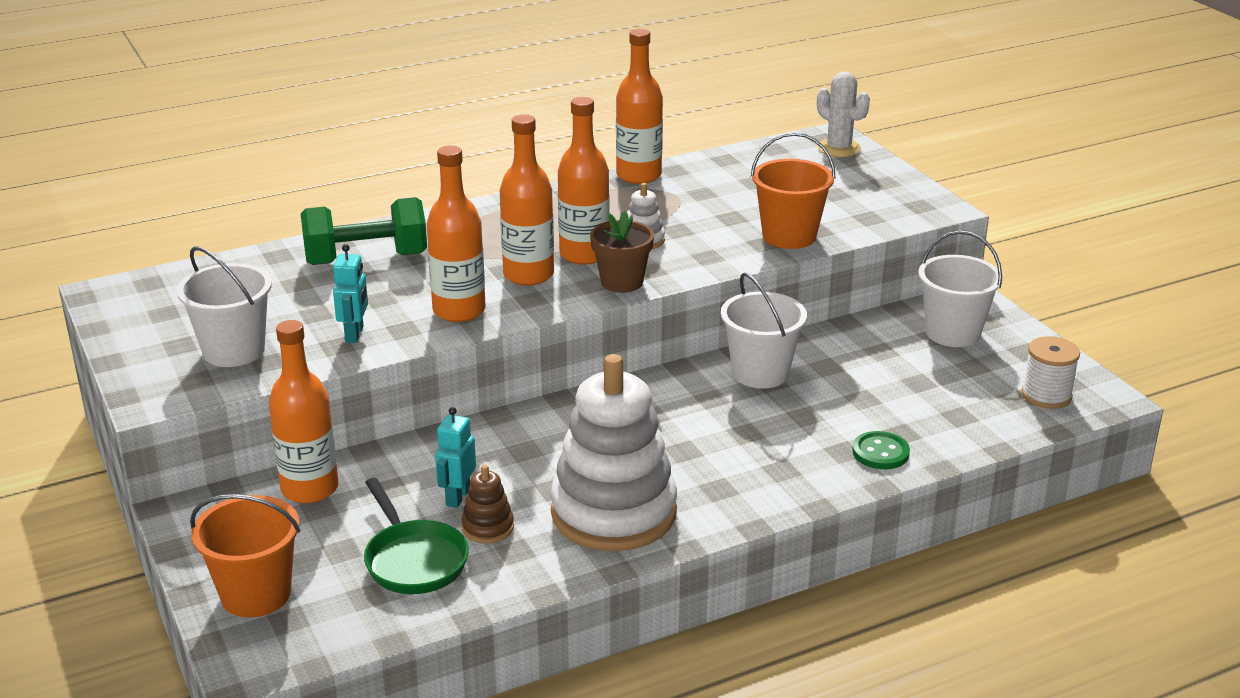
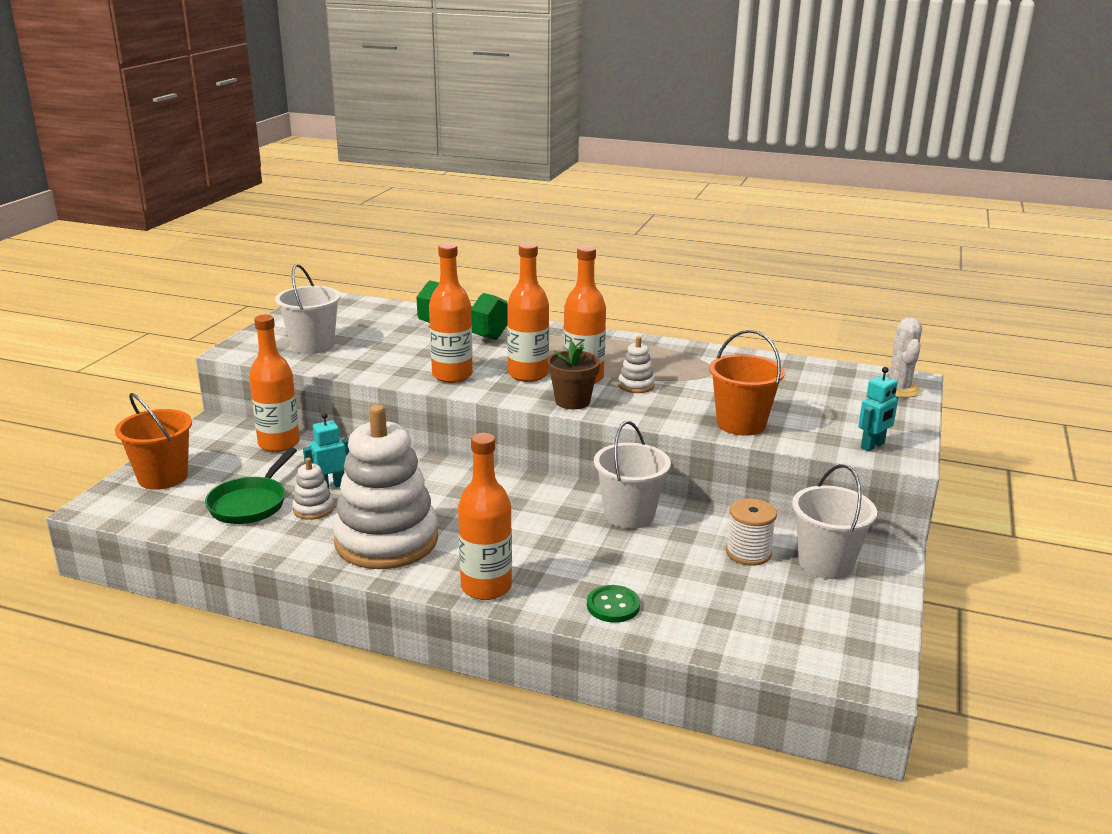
camera: 45 degrees right, 5 degrees down
turquoise robot [333,244,368,343] -> turquoise robot moved to [858,367,898,451]
brown stacking toy [461,465,514,543] -> white stacking toy [292,458,334,520]
orange bottle [616,29,663,184] -> orange bottle moved to [458,433,512,600]
white spool [1022,336,1080,409] -> white spool moved to [726,498,777,566]

